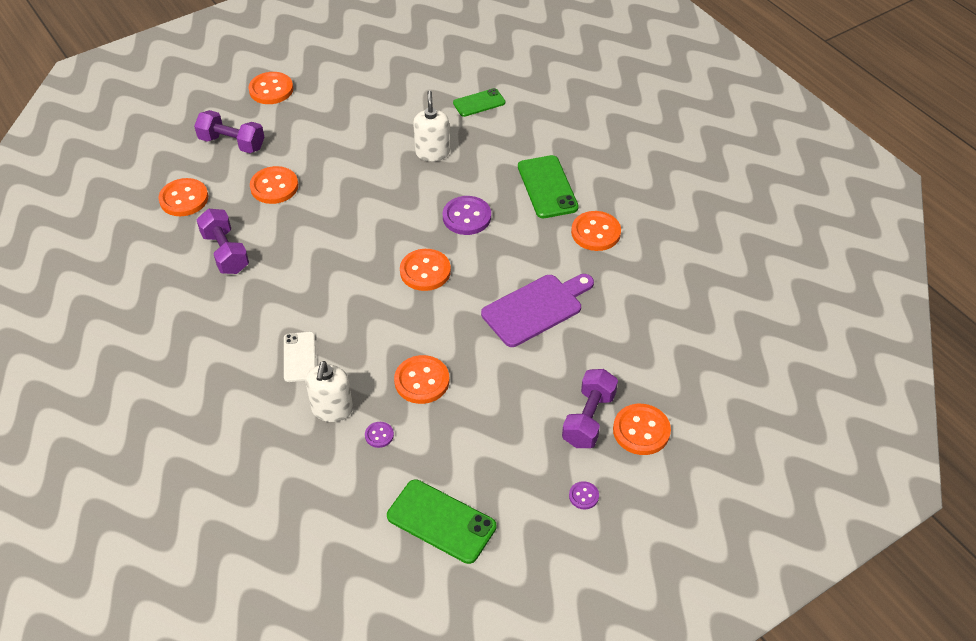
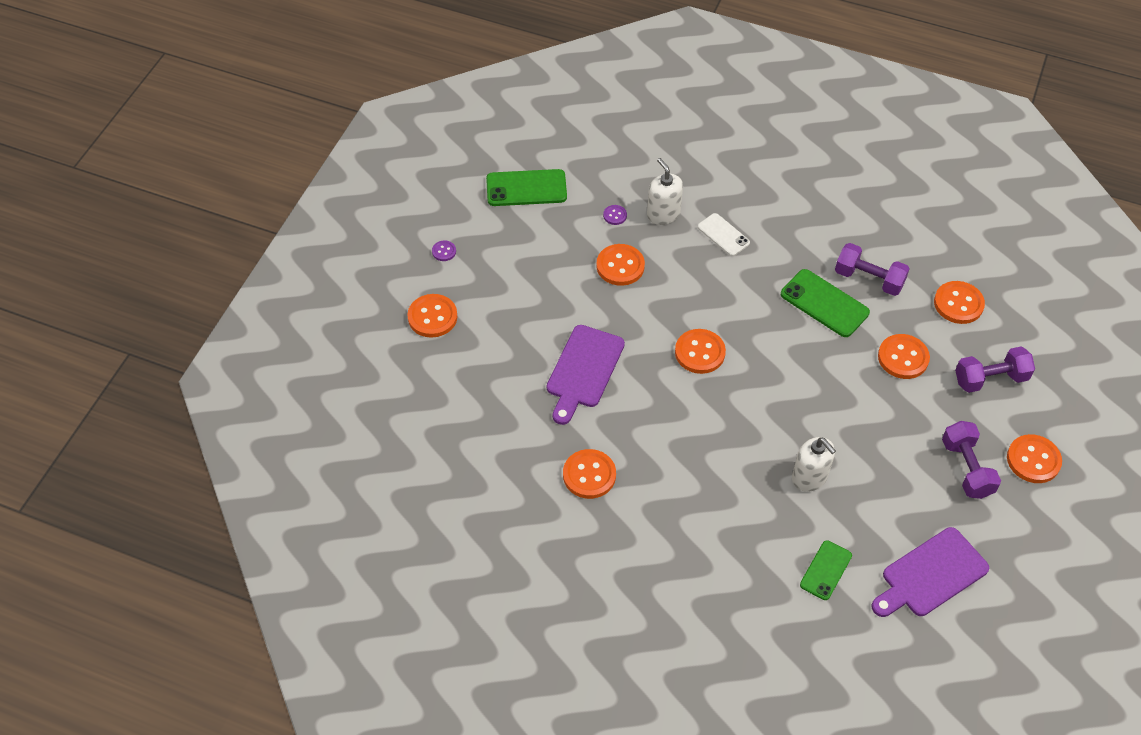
camera: 145 degrees right, 5 degrees up
purple button [443,196,491,235] -> none
green phone [518,155,579,218] -> green phone moved to [781,269,870,337]
purple dumbbell [562,369,618,448] -> purple dumbbell moved to [942,421,1001,499]
none -> purple cutting board [871,527,989,617]

